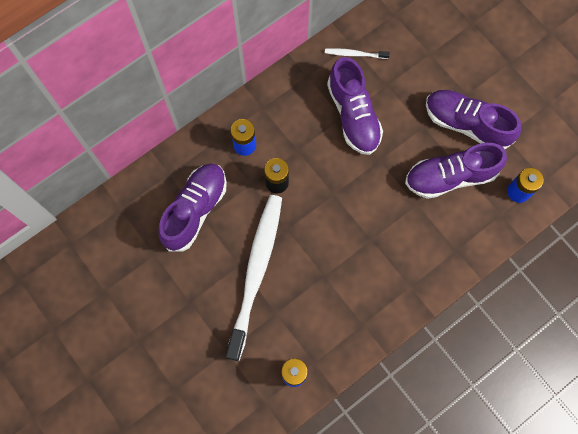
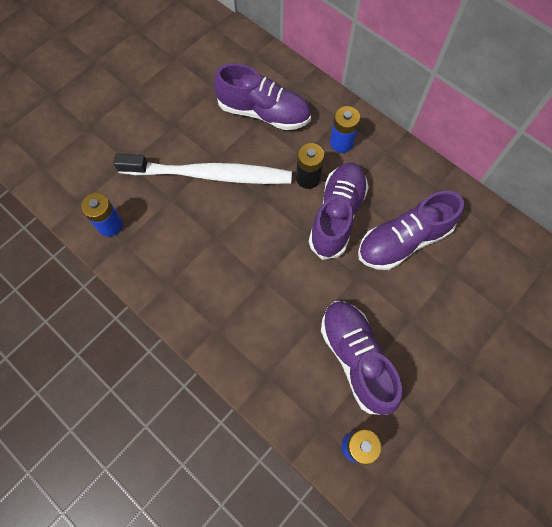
camera: 80 degrees right, 5 degrees down
white toothbrush [325,48,390,59] -> none
purple shoe [426,90,521,149] -> purple shoe moved to [309,162,369,260]

